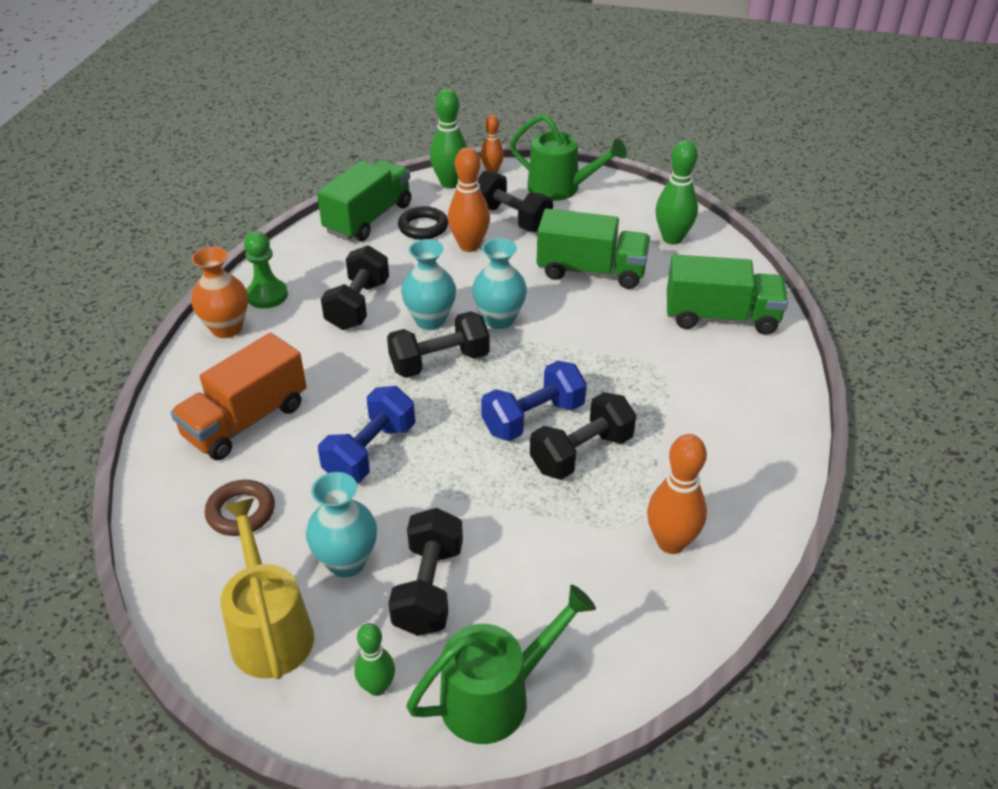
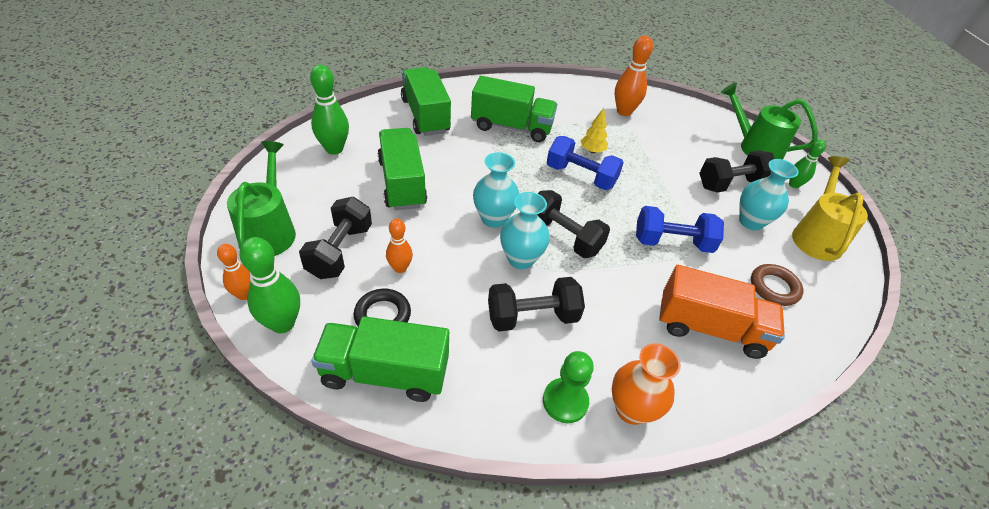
camera: 120 degrees left, 5 degrees up
yellow watering can [220,498,314,680] -> yellow watering can turned 150 degrees clockwise [792,156,868,261]
orange bowling pin [448,147,490,252] -> orange bowling pin [386,218,413,273], size x0.62
black dumbbell [530,392,637,480] -> yellow tree [580,108,608,153]
none -> green truck [471,76,557,142]

